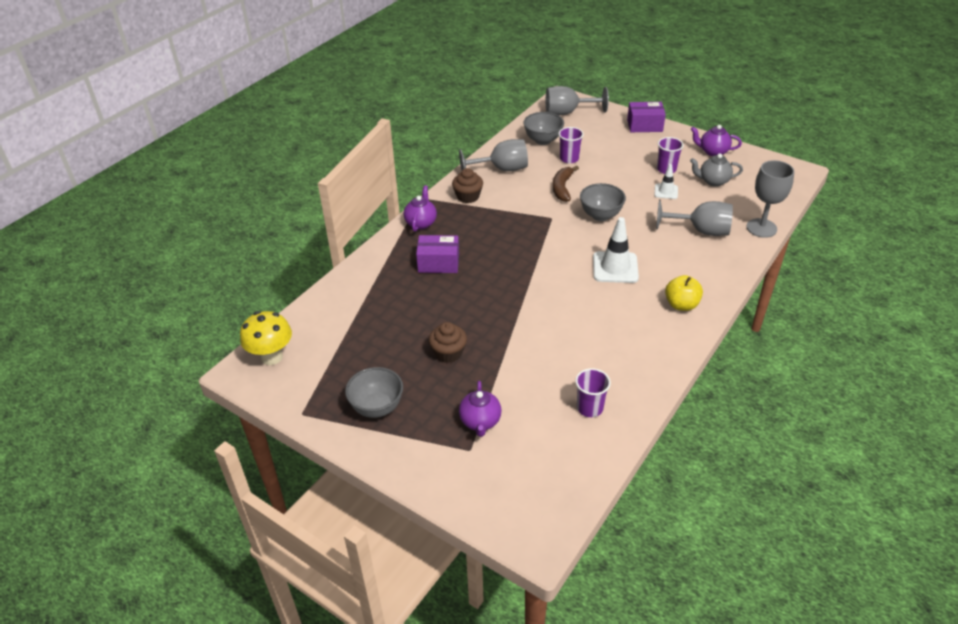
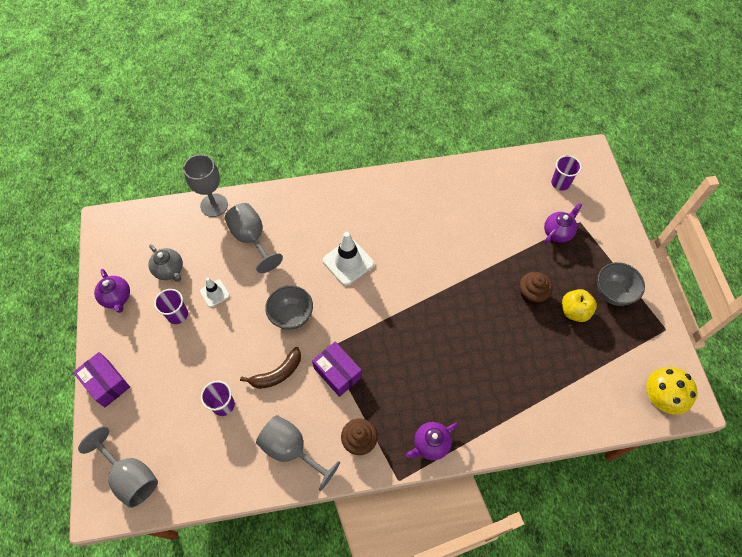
camera: 135 degrees left, 20 degrees up
purple box [416,235,459,273] -> purple box moved to [312,342,362,397]
grey bowl [523,112,564,145] -> none
purple cup [575,368,611,417] -> purple cup moved to [551,155,582,191]
yellow apple [665,275,703,311] -> yellow apple moved to [562,289,597,322]

